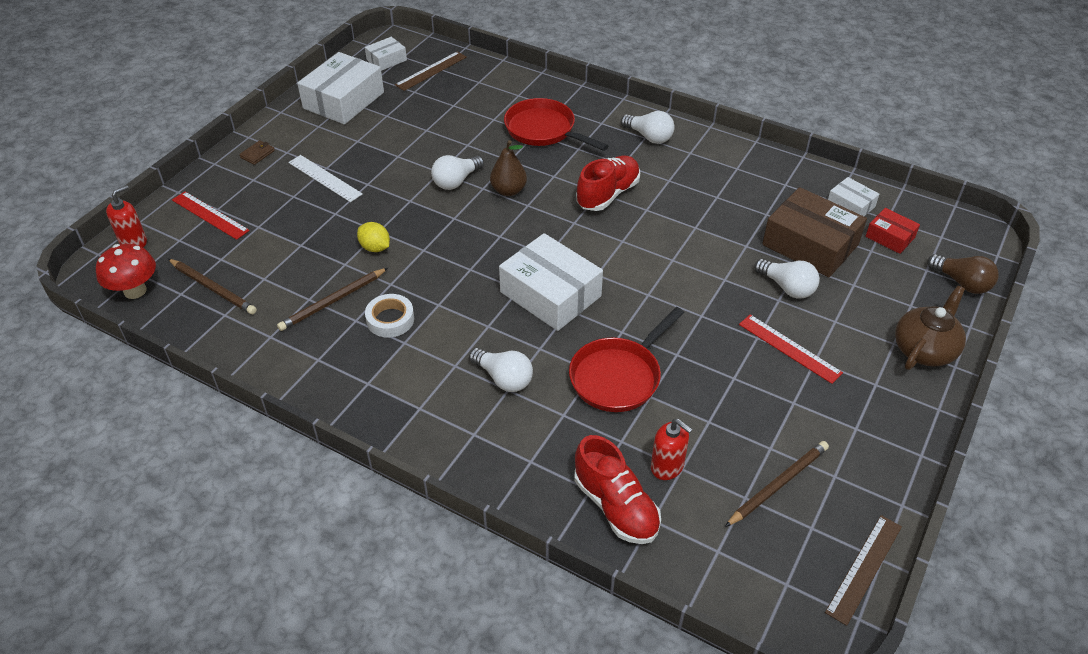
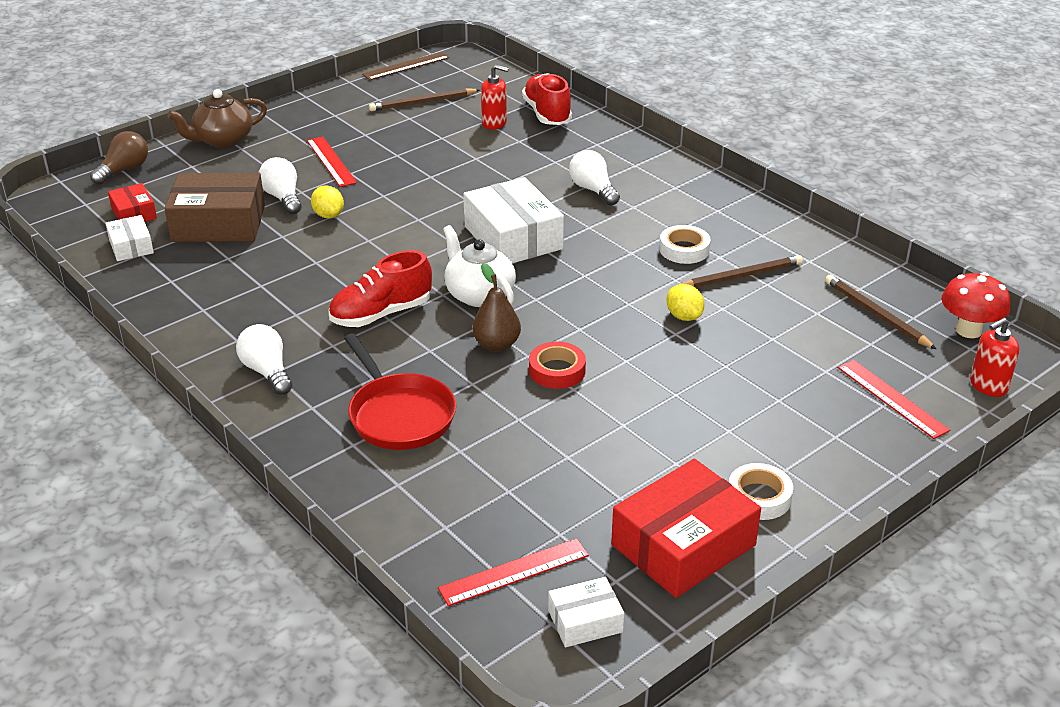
camera: 160 degrees left, 10 degrees down
brown wallet [239,140,275,165] -> none
white ruler [288,155,363,202] -> none
white box [297,52,384,124] -> red box [611,459,761,598]
brown ruler [395,51,467,91] -> red ruler [438,538,589,606]
white light bulb [431,155,484,190] -> red tape [529,342,586,389]
red pan [569,307,684,412] -> none
red soap dispenser [651,419,693,480] -> red soap dispenser turned 135 degrees clockwise [481,65,509,130]
brown box [762,187,867,278] -> brown box turned 60 degrees counterclockwise [164,173,265,242]
brown light bulb [927,254,999,294] -> brown light bulb turned 60 degrees clockwise [90,131,148,185]
none -> yellow lemon [311,185,344,218]
none -> white teapot [443,225,516,307]
none -> white tape [729,463,793,520]

